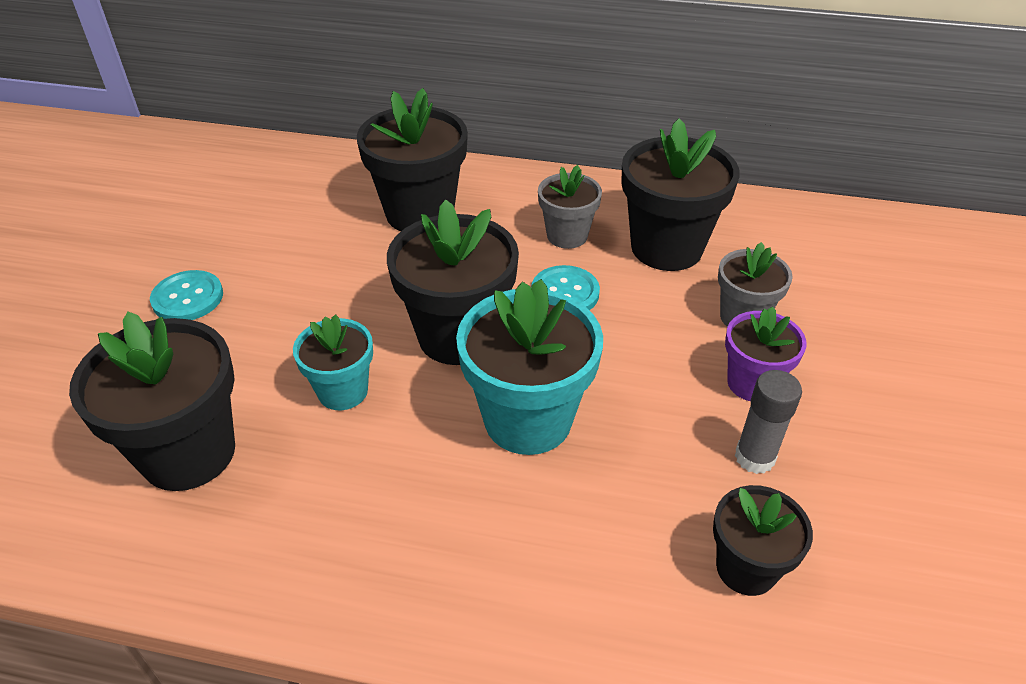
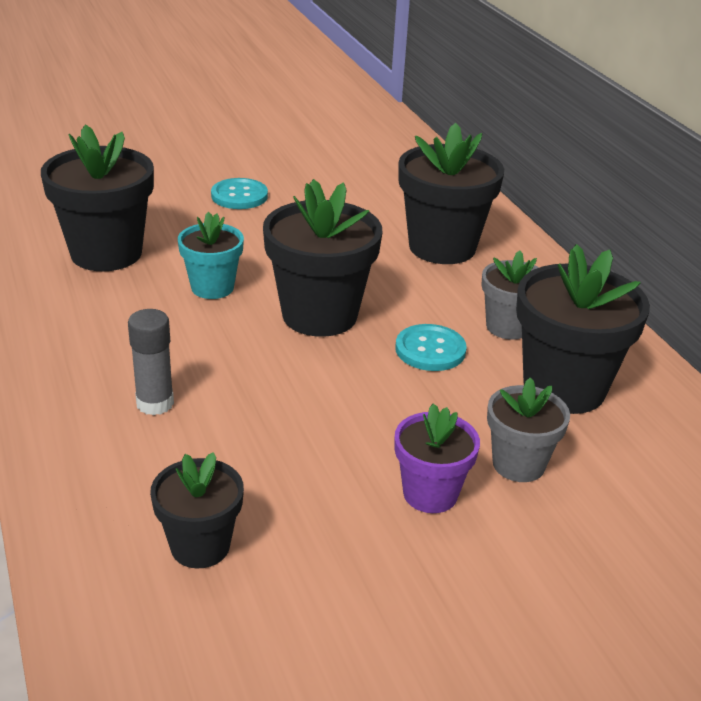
camera: 55 degrees right, 10 degrees down
turquoise flower pot [456,279,603,455] -> none
grey glue stick [735,370,802,474] -> grey glue stick moved to [128,309,174,415]

